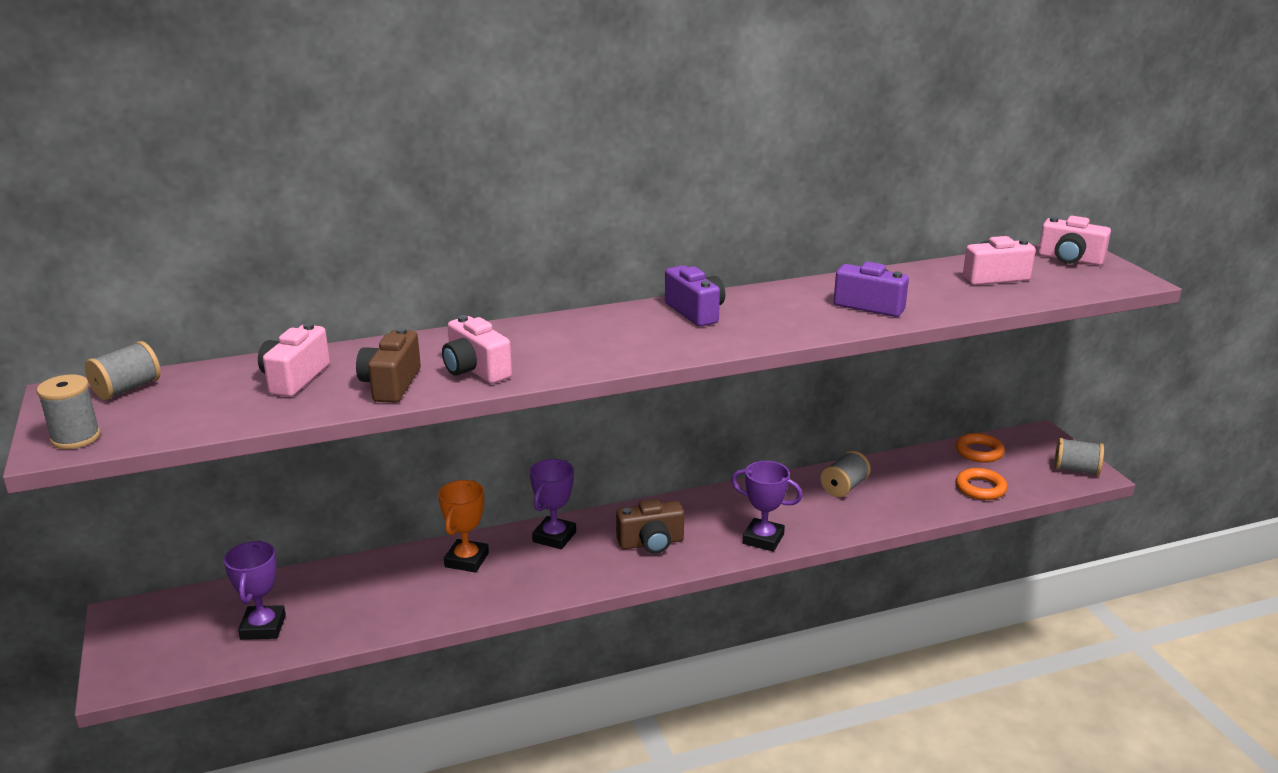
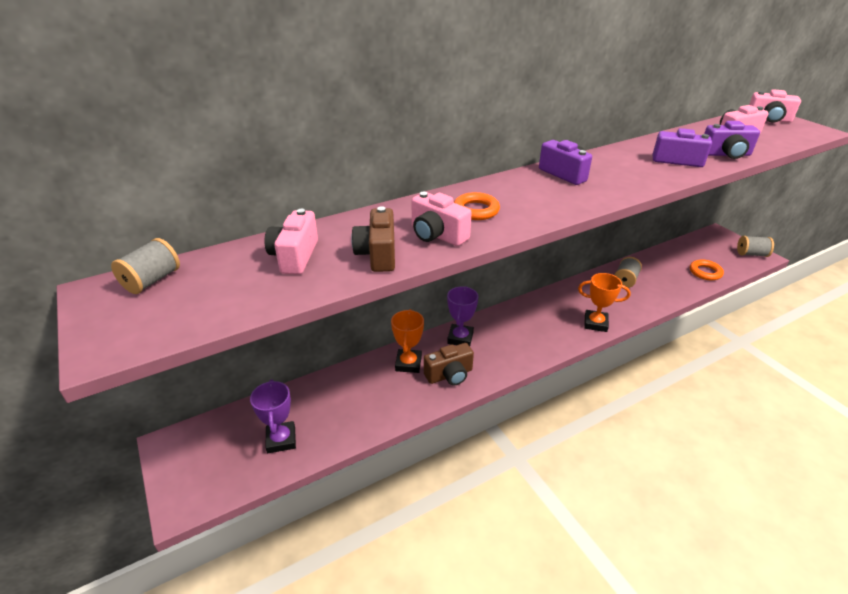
camera: 10 degrees left, 10 degrees up
grey spool [37,374,101,449] -> none
brown camera [616,499,684,554] -> brown camera moved to [424,343,474,385]
purple trophy [731,461,803,552] -> orange trophy [578,273,631,332]
orange ring [956,433,1005,463] -> orange ring moved to [454,192,500,220]
none -> purple camera [704,121,760,159]

